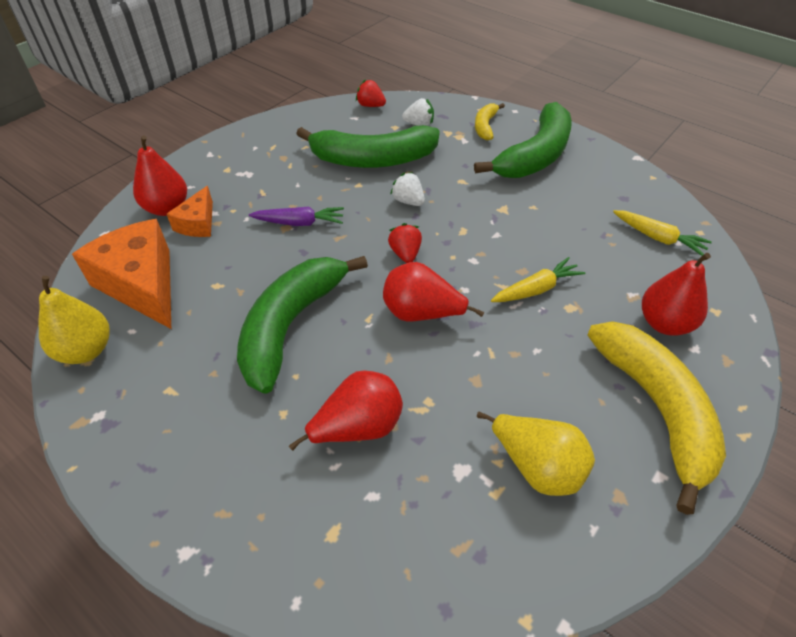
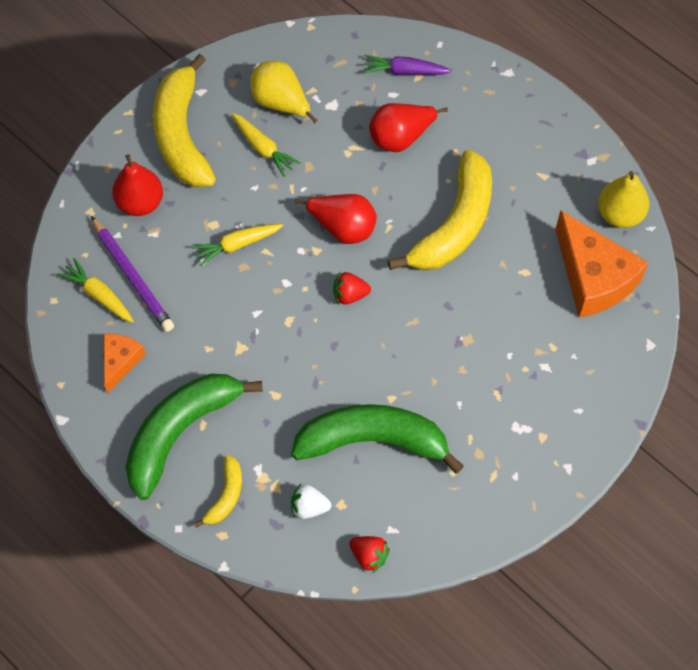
camera: 175 degrees left, 15 degrees up
red pear [133,136,187,216] -> none
orange cheese [167,186,213,237] -> orange cheese moved to [104,334,146,393]
green banana [237,256,368,394] -> yellow banana [388,150,492,270]
purple carrot [249,207,344,226] -> purple carrot moved to [363,55,452,75]
red strawberry [388,223,422,263] -> red strawberry turned 90 degrees clockwise [333,272,371,305]
white strawberry [390,172,425,206] -> none
none -> purple pencil [91,216,174,332]
none -> yellow carrot [232,113,300,177]

